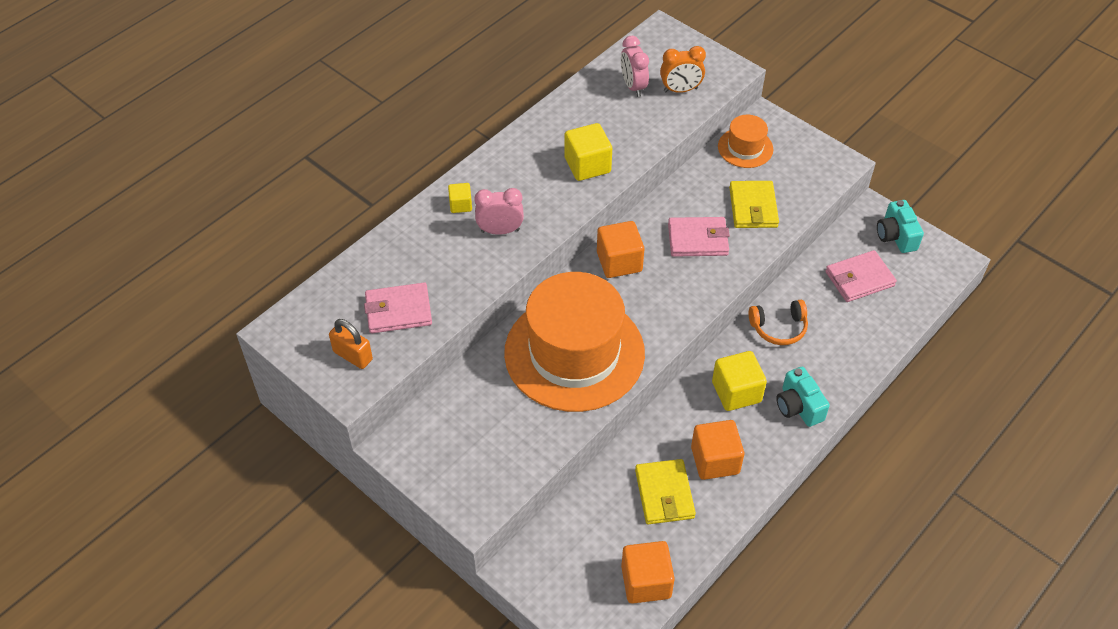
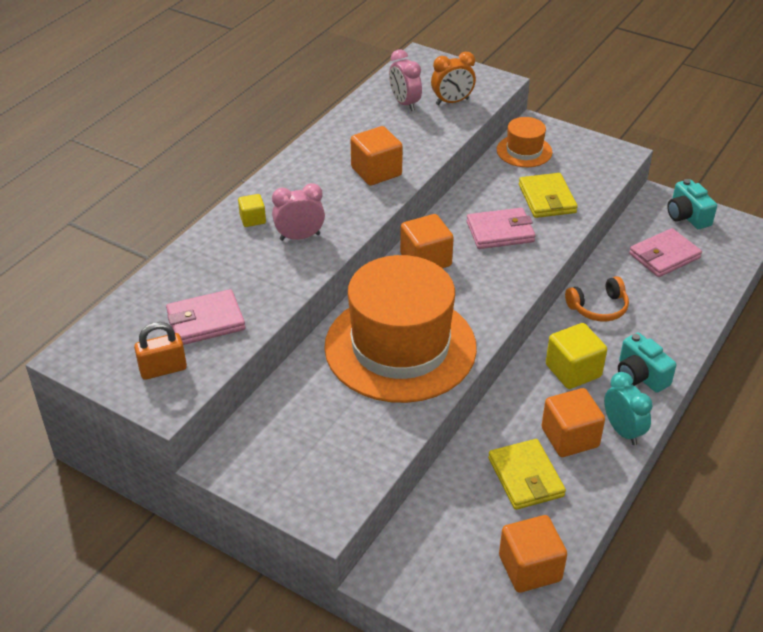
camera: 10 degrees left, 10 degrees down
orange padlock [329,319,373,369] -> orange padlock turned 45 degrees counterclockwise [134,322,187,380]
yellow cube [564,123,612,181] -> orange cube [351,126,403,185]
none -> turquoise clock [604,372,653,445]

